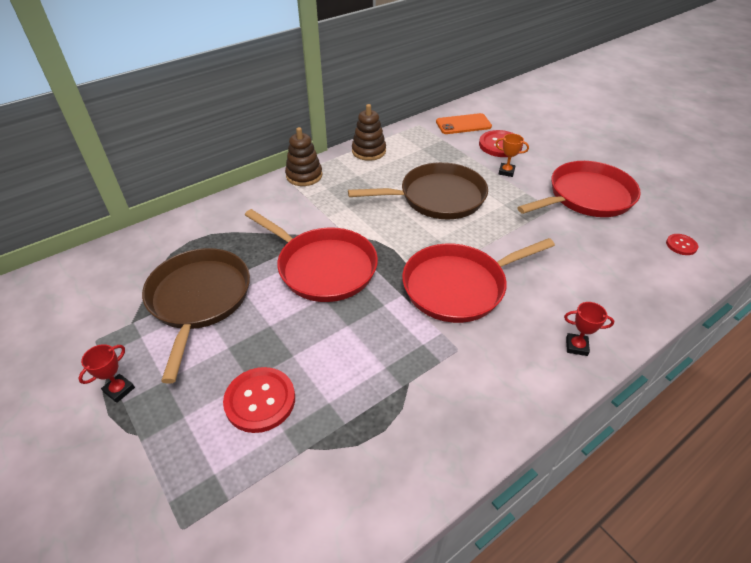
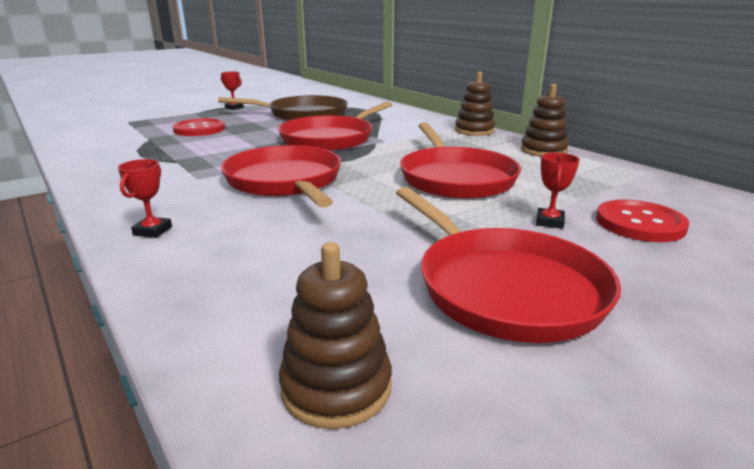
camera: 90 degrees right, 20 degrees down
brown pan [348,162,488,220] -> red pan [400,123,521,199]
orange phone [436,113,492,134] -> none
orange trophy [495,134,529,177] -> red trophy [536,152,580,229]
red button [666,234,698,255] -> brown stacking toy [279,242,392,429]

